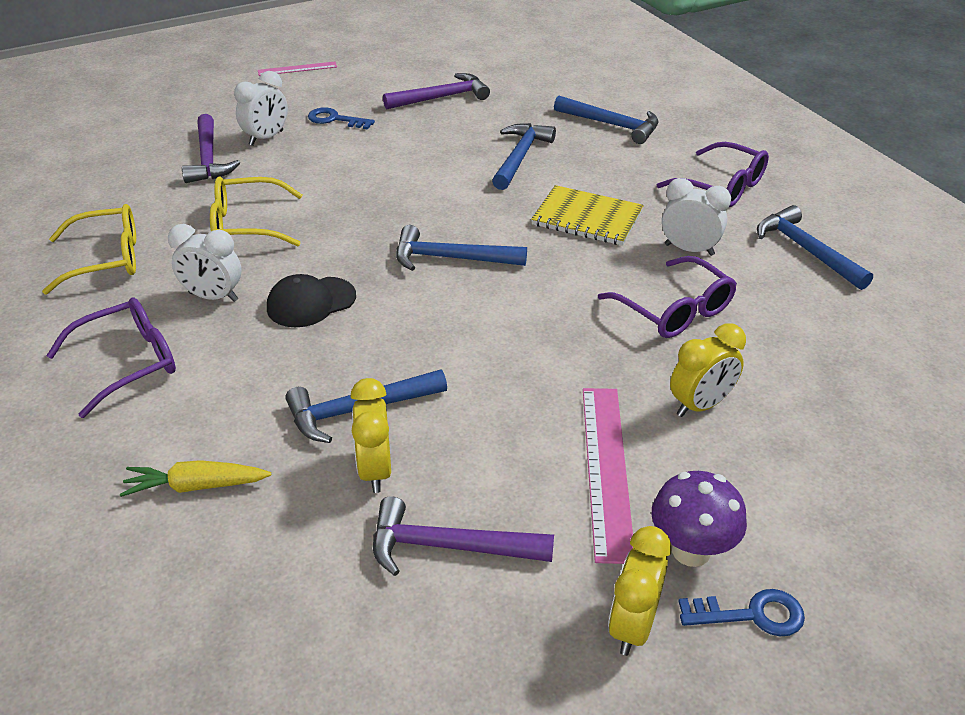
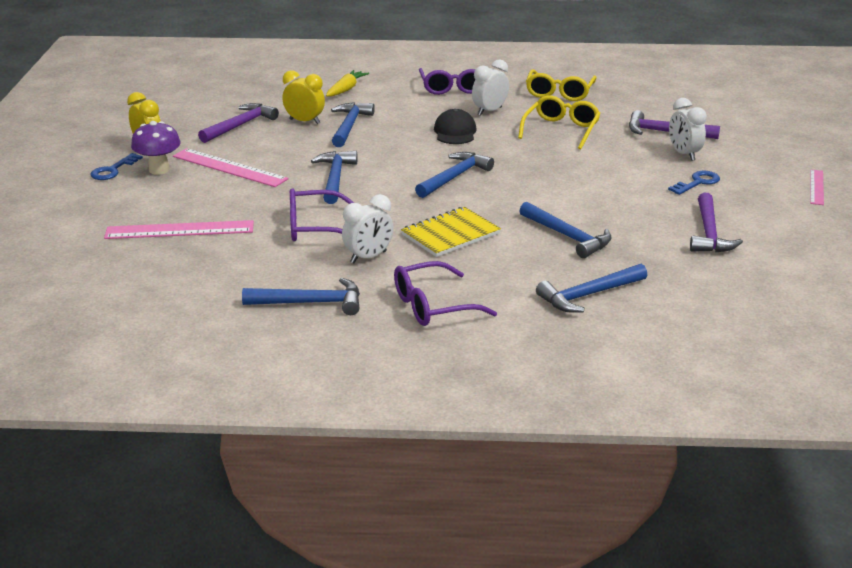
camera: 120 degrees right, 10 degrees down
yellow clock [670,323,746,417] -> none
none -> pink ruler [104,220,254,239]
none -> blue hammer [311,151,358,204]

